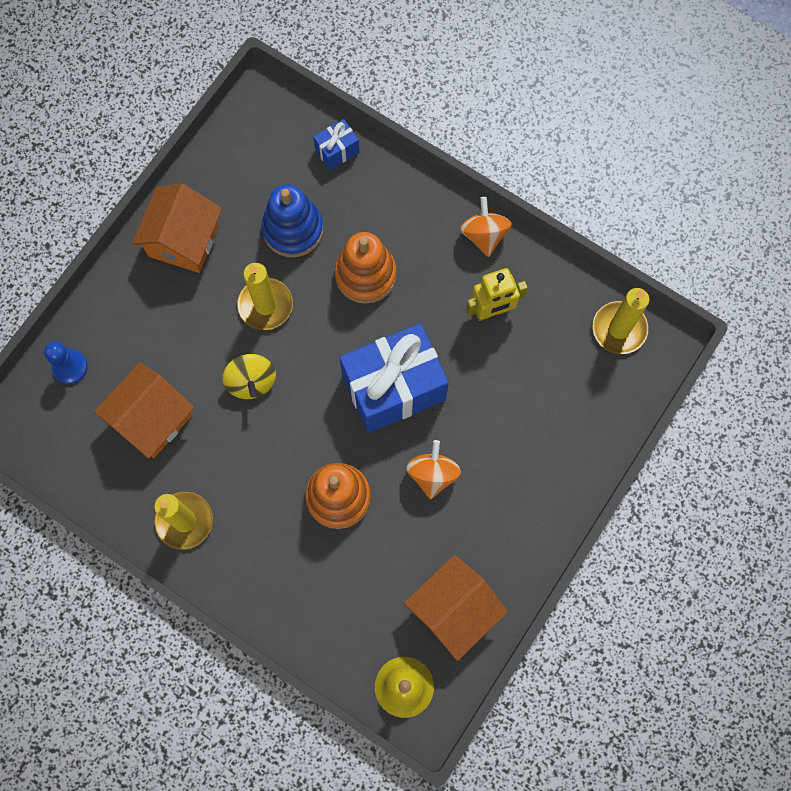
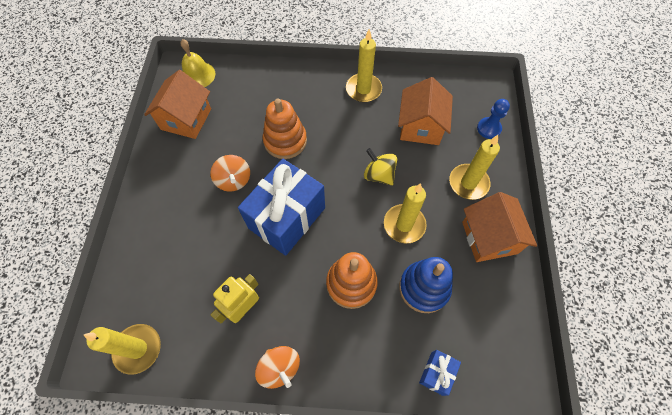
camera: 150 degrees right, 10 degrees down
none -> yellow candle [449,135,500,200]

